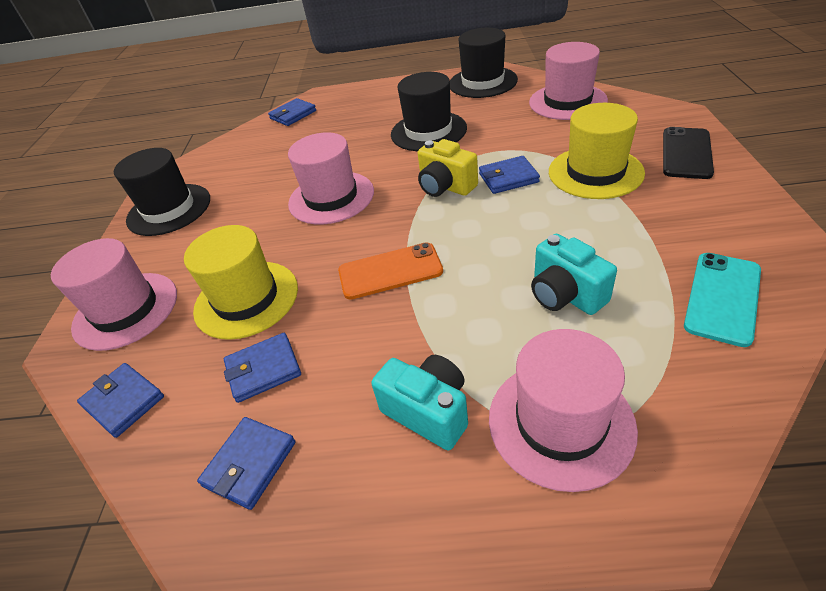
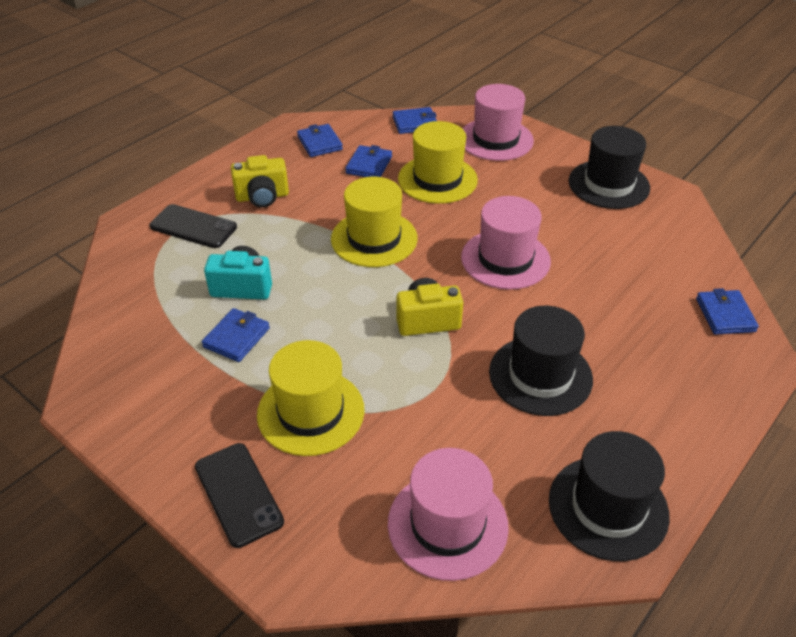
camera: 125 degrees right, 0 degrees up
orange phone [338,242,443,300] -> yellow hat [331,177,418,267]
turquoise camera [371,355,468,450] -> yellow camera [231,155,289,207]
blue wallet [479,156,540,194] -> blue wallet moved to [202,308,270,362]
pink hat [489,329,638,492] -> black phone [150,204,237,248]
turquoise phone [684,253,761,347] -> none

